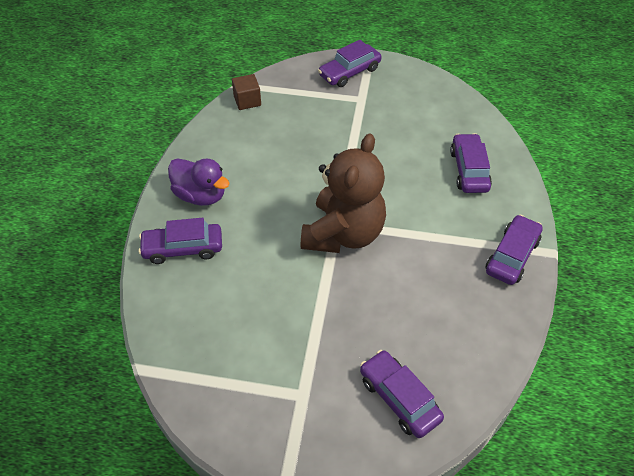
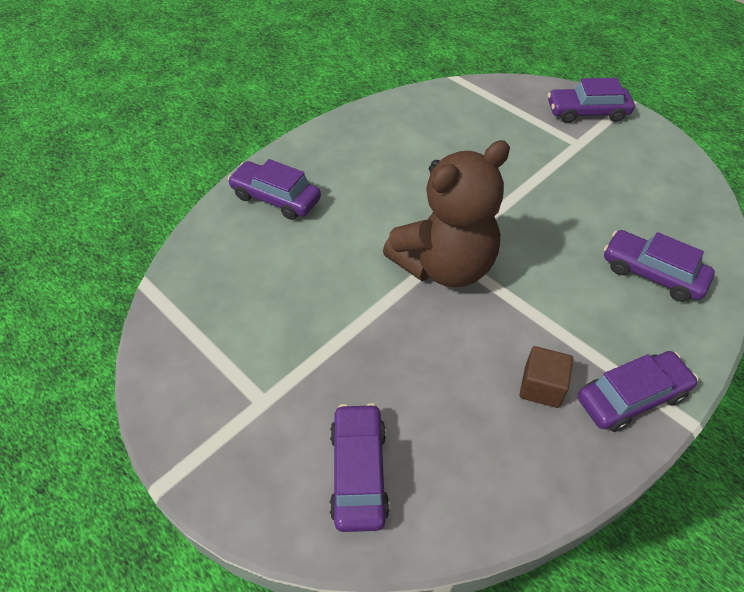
camera: 35 degrees right, 0 degrees up
purple duck [168,158,230,206] -> none
brown cube [232,74,261,110] -> brown cube moved to [519,346,573,408]
purple car [450,133,492,193] -> purple car turned 90 degrees counterclockwise [604,230,715,302]

